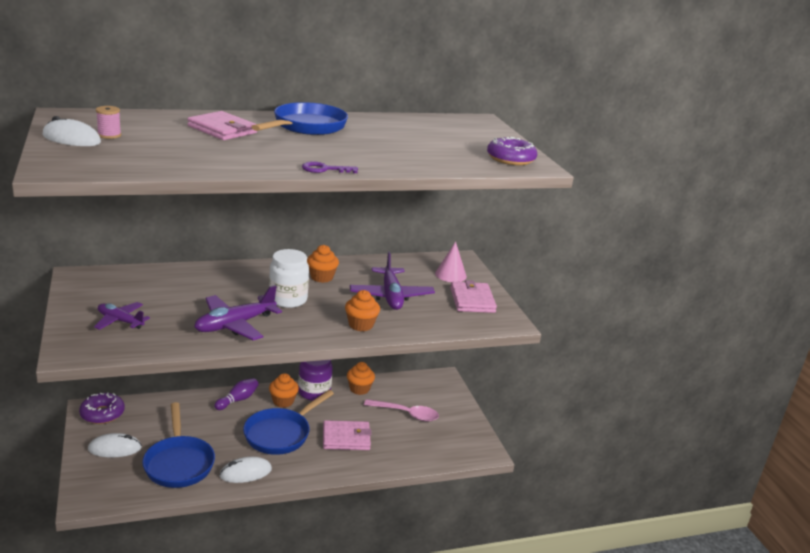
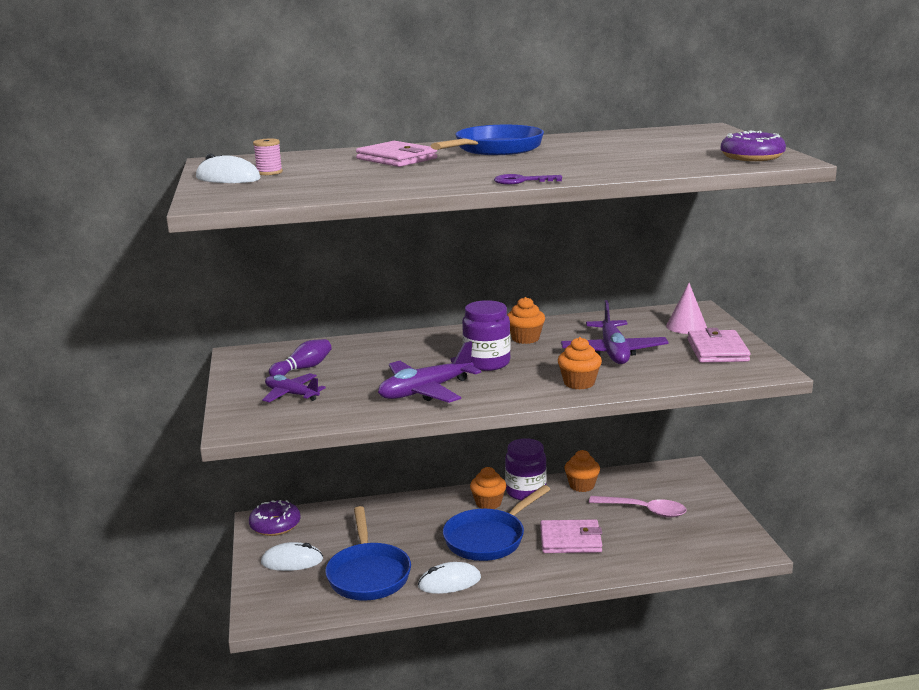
camera: 10 degrees right, 5 degrees down
purple bowling pin [214,378,259,410] -> purple bowling pin moved to [269,339,332,376]
white jar [269,249,309,308] -> purple jar [462,300,511,371]

